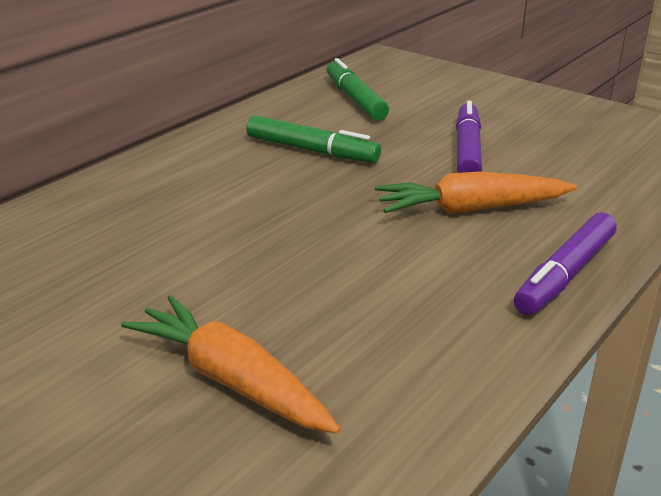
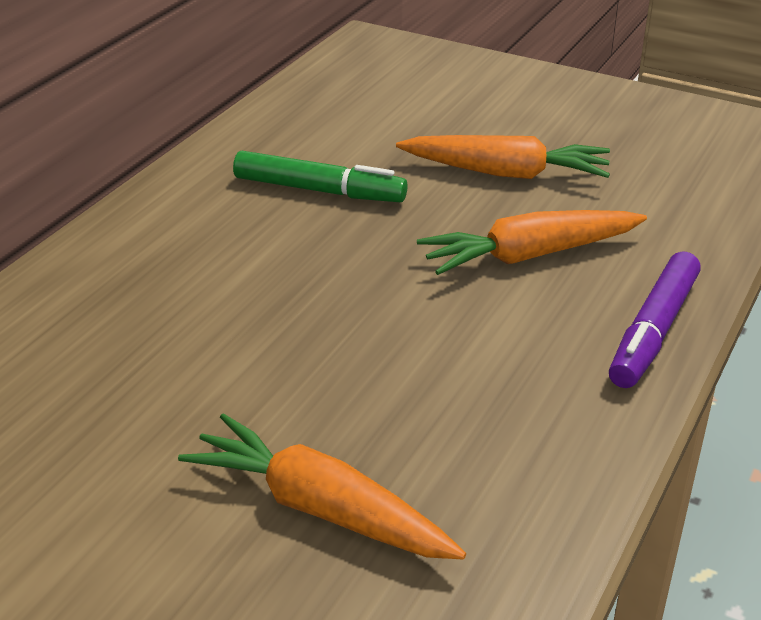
camera: 10 degrees left, 5 degrees up
green marker [327,58,389,121] -> none
purple marker [456,101,482,173] -> orange carrot [396,135,610,179]

